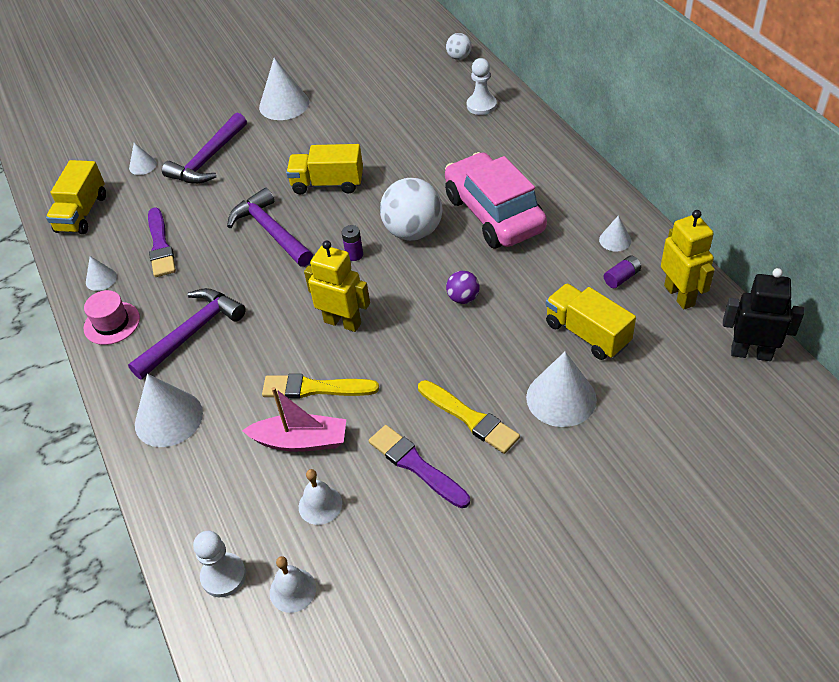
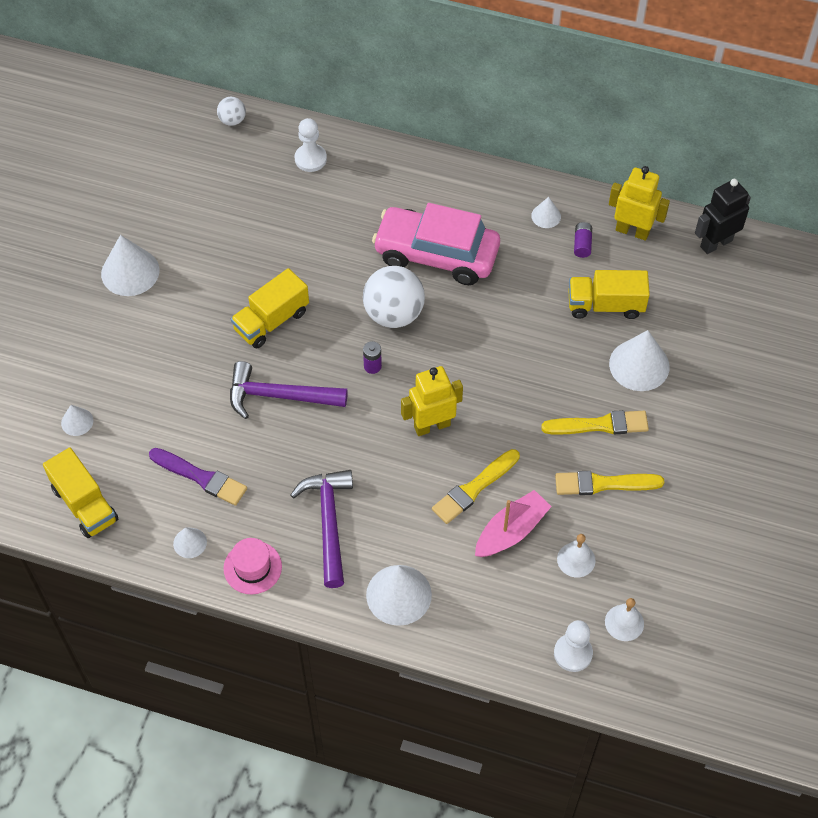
camera: 50 degrees left, 10 degrees up
purple hammer [162,113,247,184] -> none
purple brush [369,425,470,508] -> yellow brush [555,471,664,495]
purple ball [446,271,480,304] -> none

